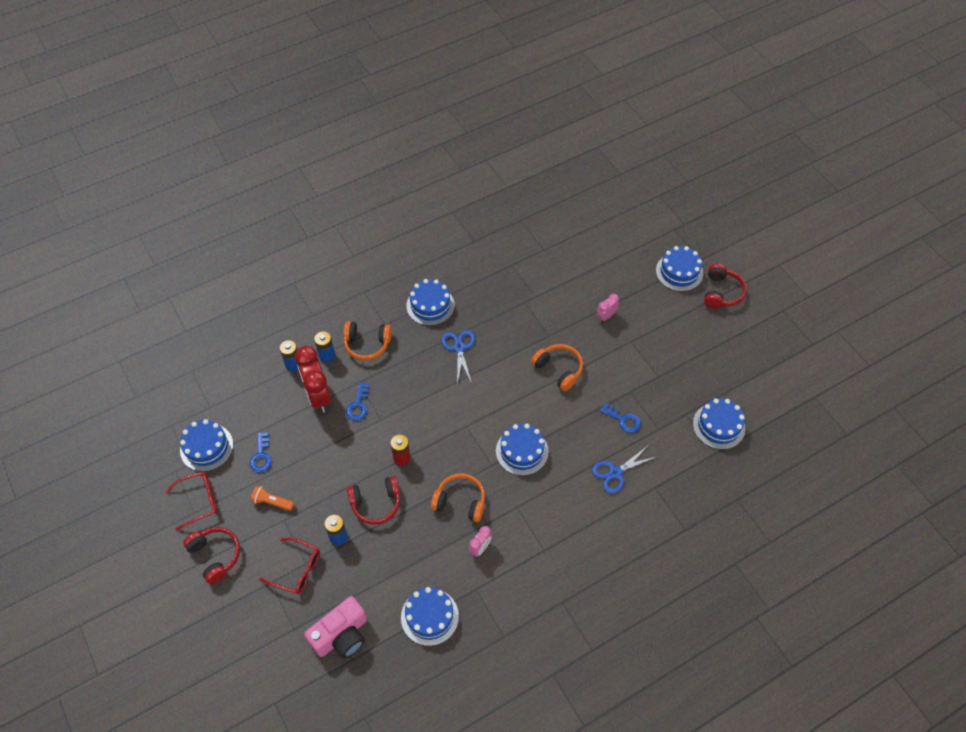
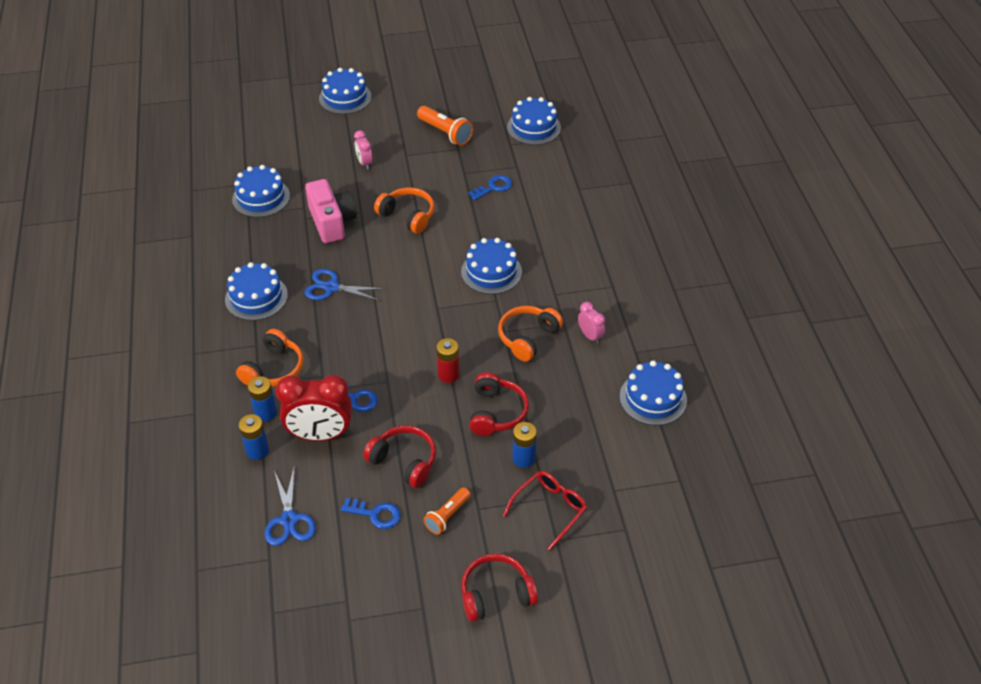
camera: 70 degrees left, 10 degrees down
red glasses [166,471,218,531] -> none
blue cake [180,419,233,472] -> blue cake moved to [232,165,290,217]
pink camera [304,596,367,658] -> pink camera moved to [305,179,357,243]
orange headphones [531,344,583,391] -> orange headphones turned 60 degrees clockwise [374,187,434,234]
blue scissors [592,445,658,494] -> blue scissors moved to [265,468,316,546]
red headphones [704,263,747,308] -> red headphones moved to [363,425,436,488]
none -> orange flashlight [417,106,473,146]

